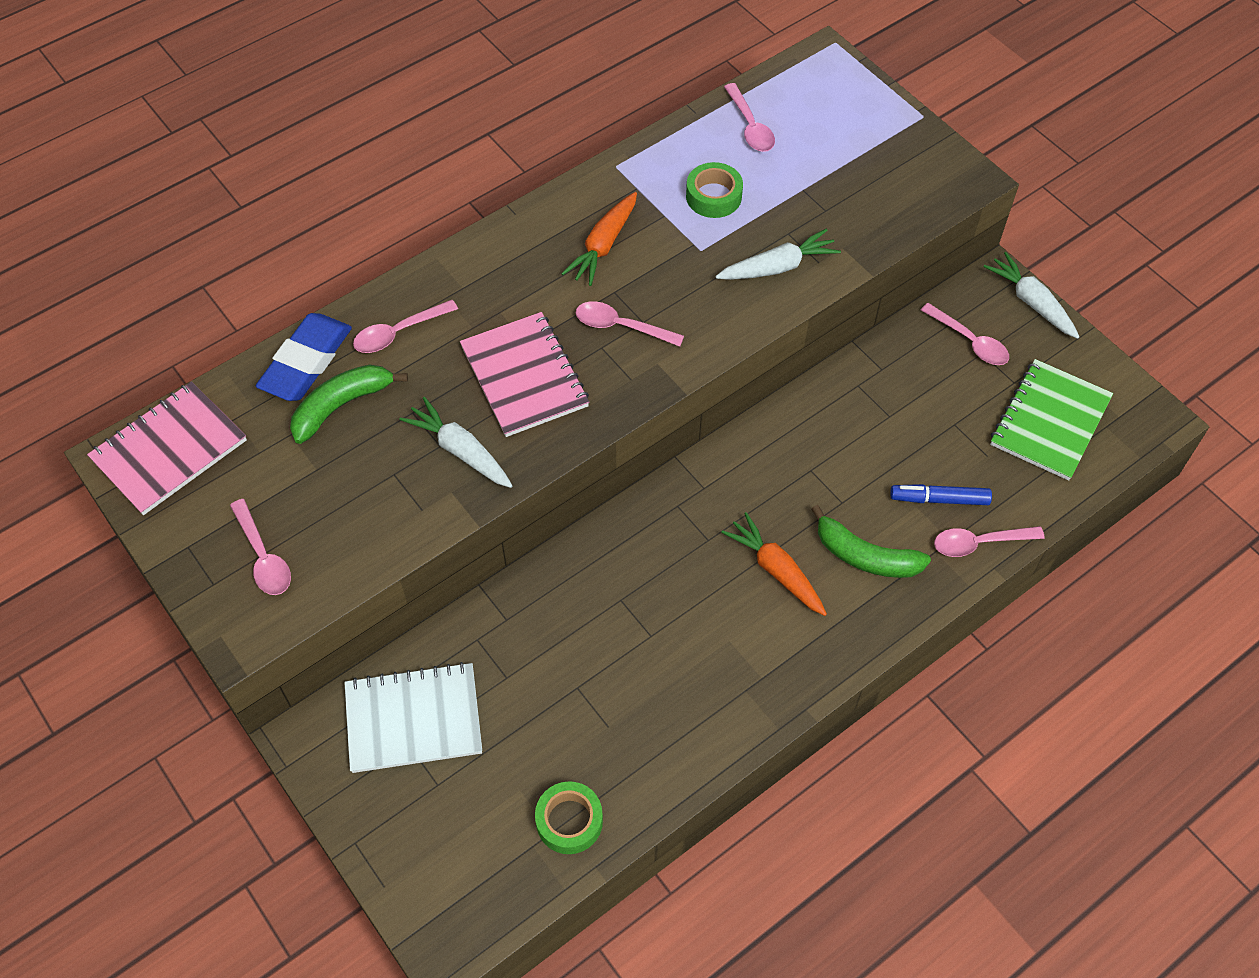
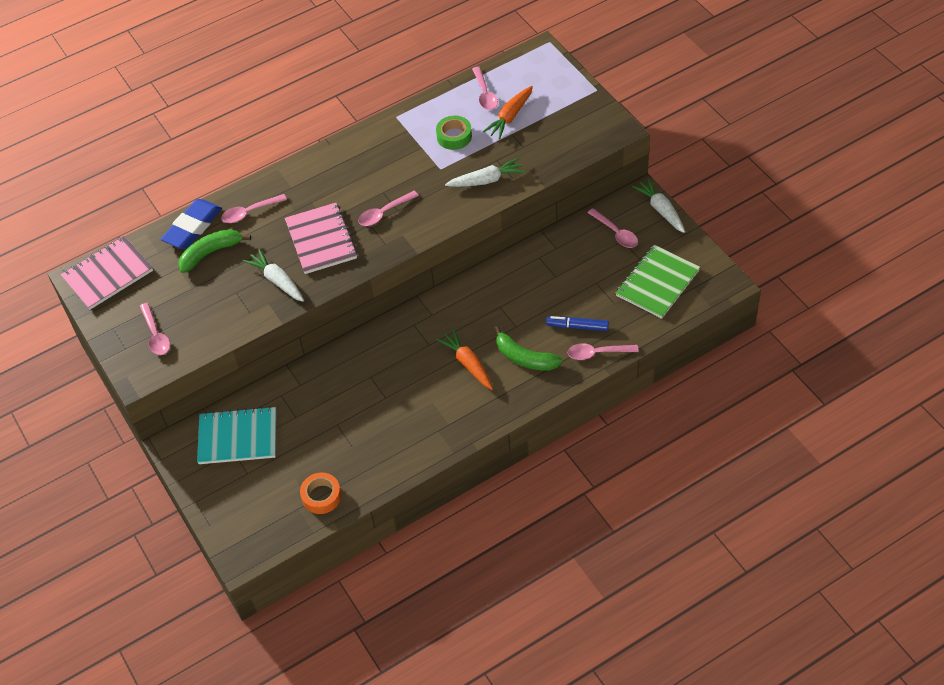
camera: 10 degrees right, 5 degrees down
white notebook [344,662,482,773] -> turquoise notebook [197,406,276,464]
green tape [535,781,603,854] -> orange tape [300,472,341,514]
orange carrot [561,192,637,286] -> orange carrot moved to [483,86,533,139]
pink spoon [576,301,684,347] -> pink spoon turned 60 degrees counterclockwise [358,191,419,226]

